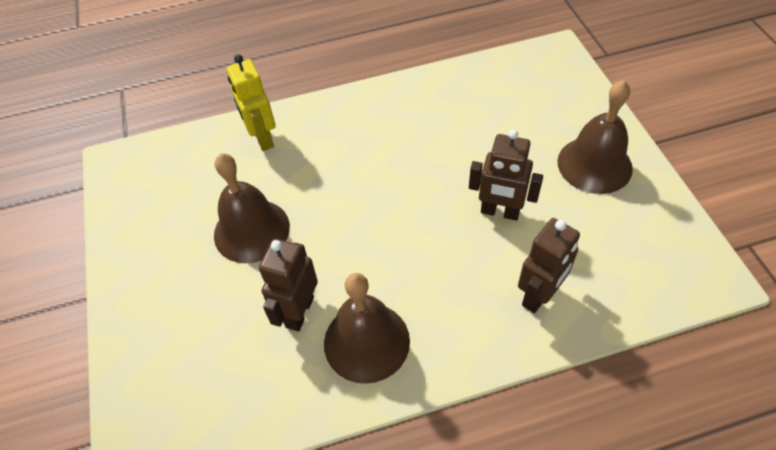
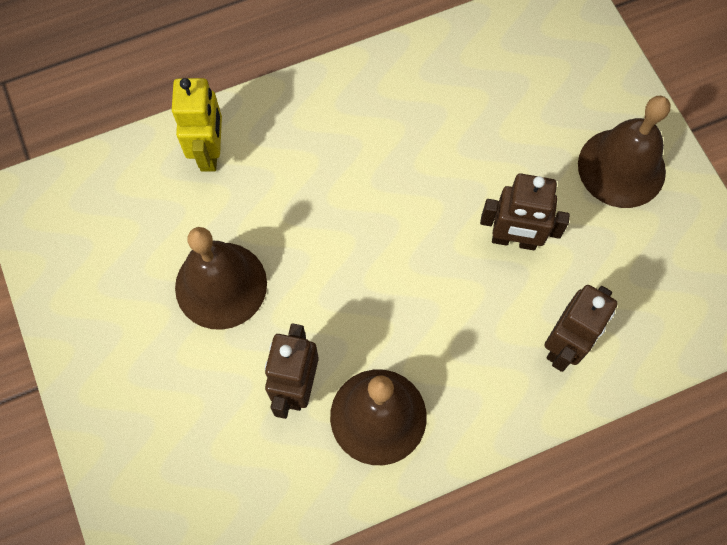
camera: 10 degrees left, 15 degrees up
yellow robot [227,54,276,151] -> yellow robot turned 150 degrees counterclockwise [172,78,222,172]

